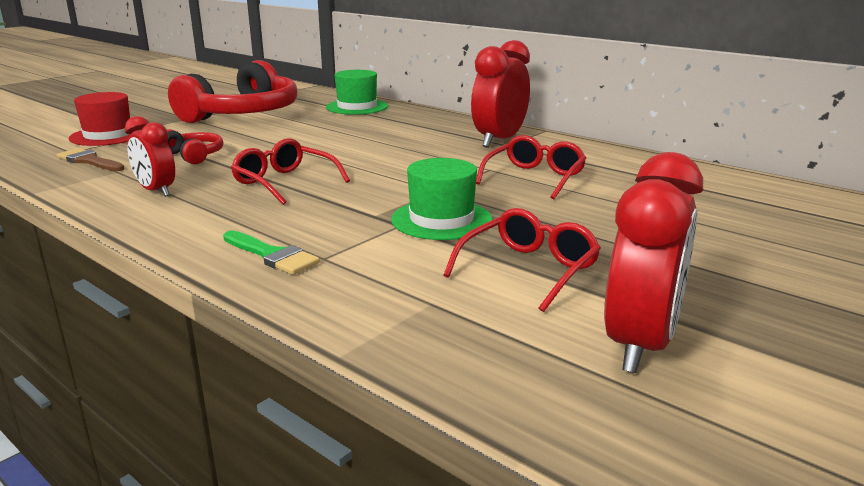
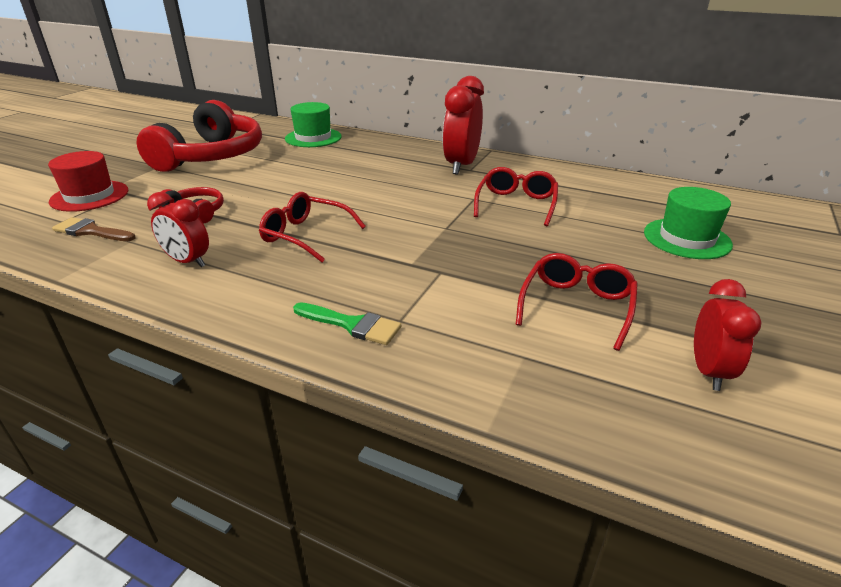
camera: 15 degrees left, 10 degrees up
green hat [391,158,492,240] -> green hat moved to [644,187,733,259]
red clock [604,152,703,373] -> red clock [694,279,762,391], size x0.62

